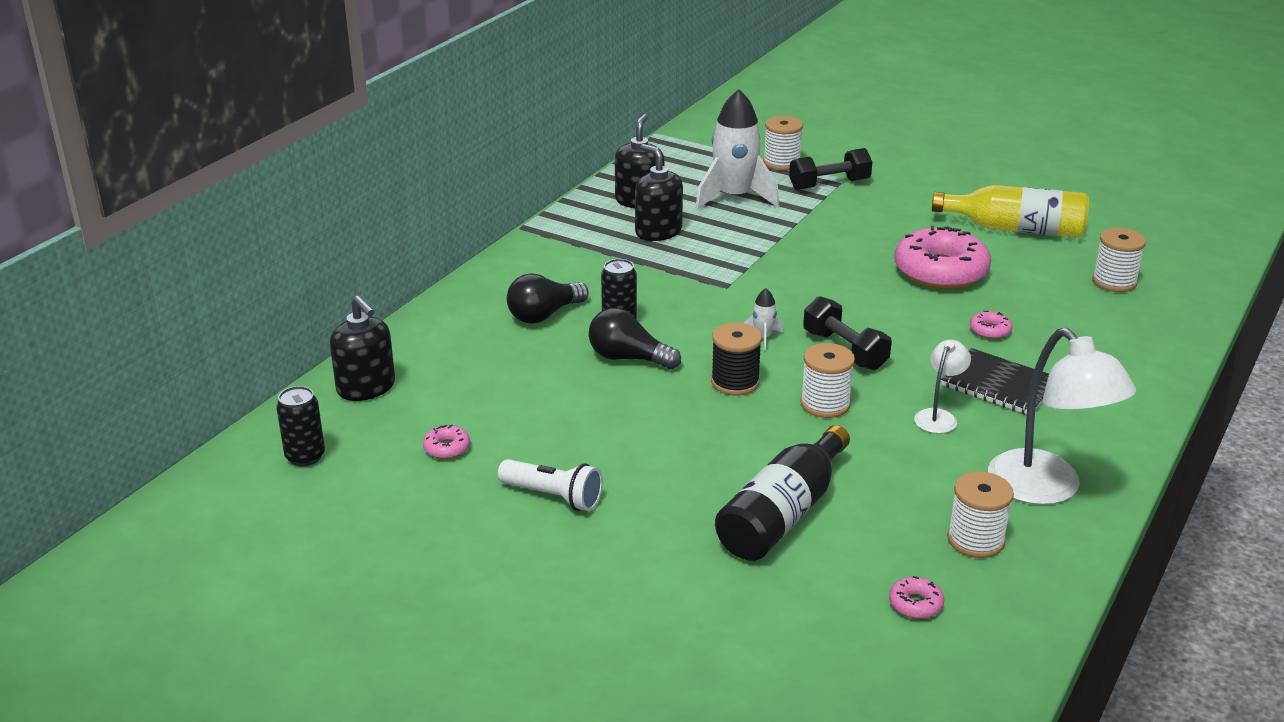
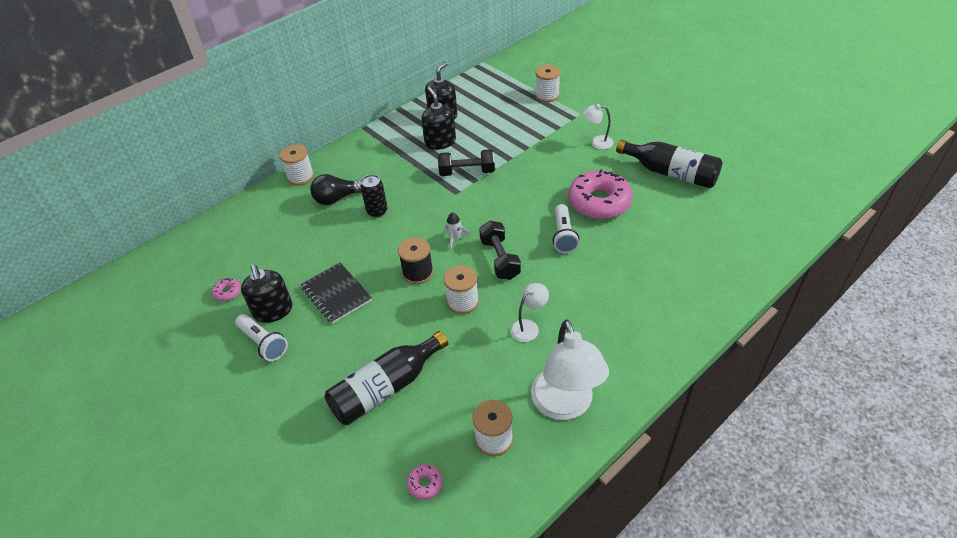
camera: 20 degrees right, 15 degrees up
black can [276,386,325,466] -> none
black soap dispenser [330,296,395,401] -> black soap dispenser moved to [241,264,292,323]
black light bulb [589,308,681,369] -> none
white rocket [695,89,779,211] -> none
black dumbbell [789,148,872,190] -> black dumbbell moved to [438,149,495,176]
yellow bottle [932,185,1089,238] -> black bottle [616,140,722,188]
black notebook [941,348,1049,414] -> black notebook moved to [301,263,372,324]
pink donut [970,311,1012,339] -> none
white spool [1092,228,1146,292] -> white spool moved to [280,144,314,186]
none -> white flashlight [553,204,579,253]
none -> white lamp [583,104,614,149]

